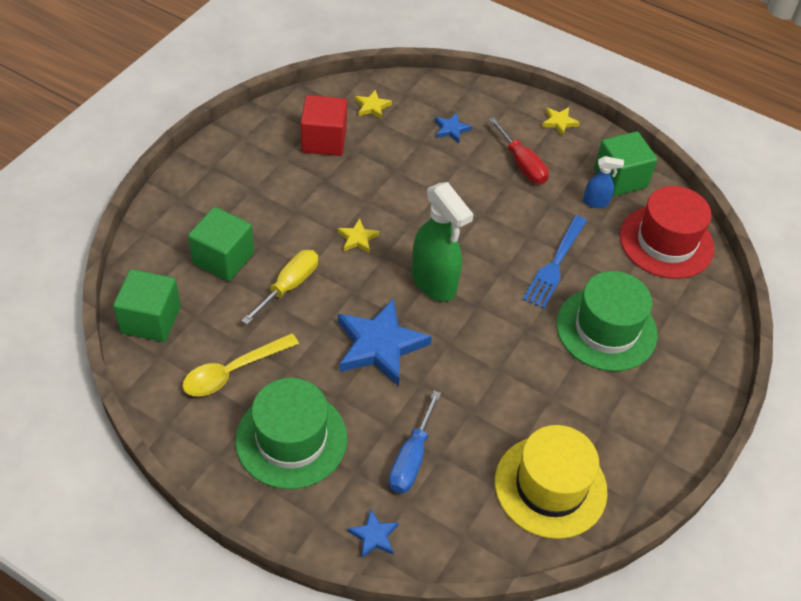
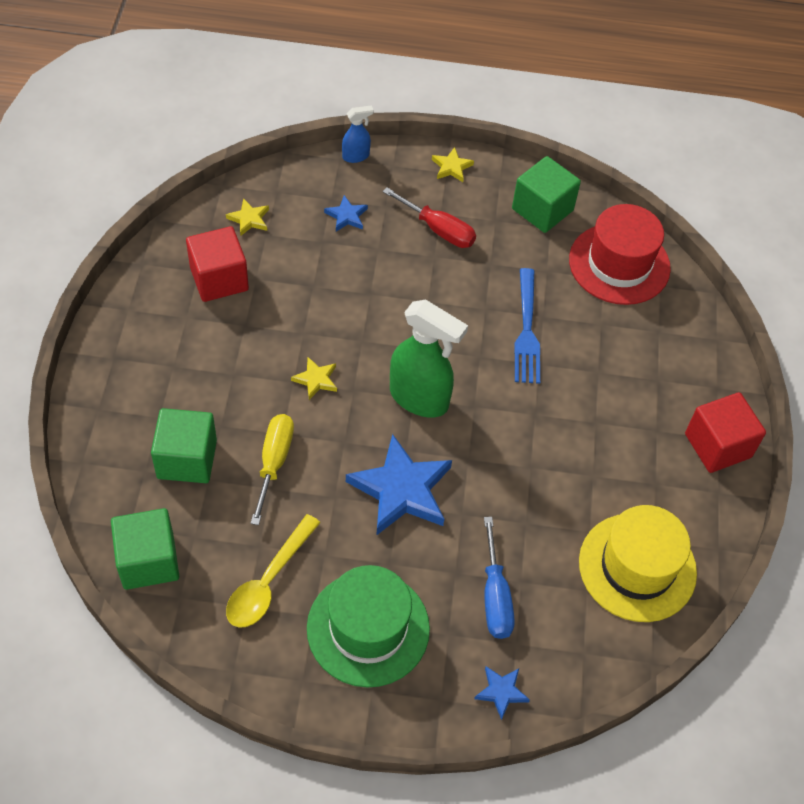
camera: 25 degrees left, 5 degrees up
green hat [557,271,658,371] -> none
blue spray bottle [583,156,624,208] -> blue spray bottle moved to [342,105,374,163]
none -> red cube [685,392,766,473]

